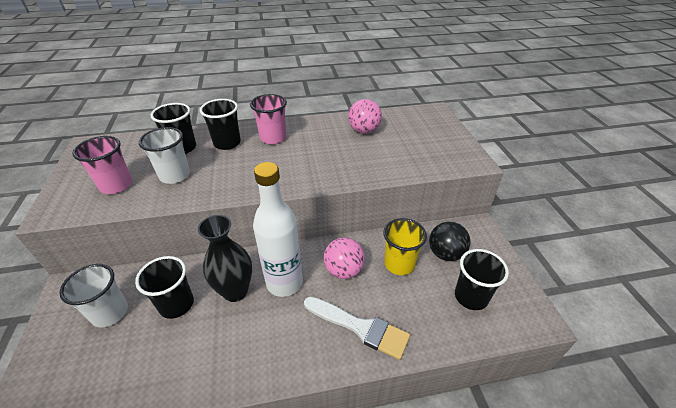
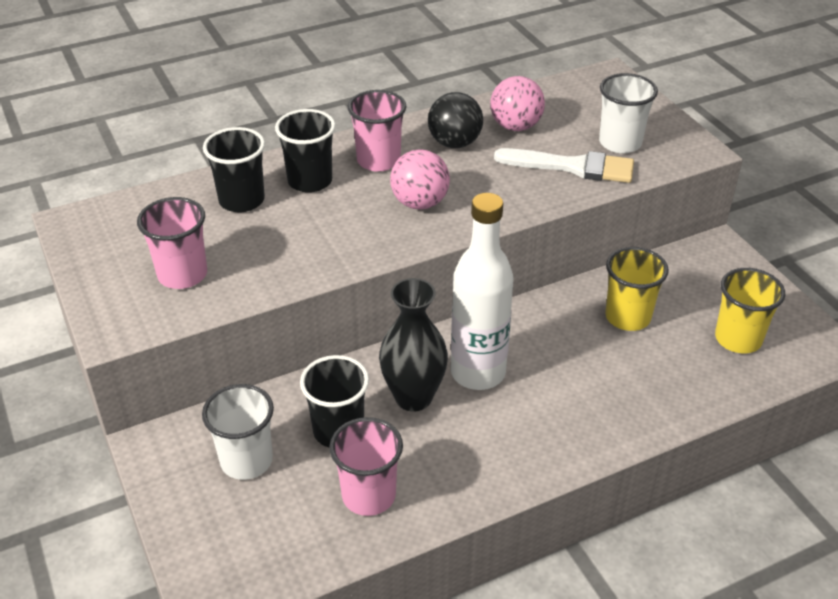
camera: 15 degrees left, 0 degrees up
white cup [139,127,190,184] -> white cup moved to [599,73,658,153]
white brush [304,296,410,360] -> white brush moved to [494,148,634,183]
pink ball [324,238,365,279] -> pink ball moved to [390,149,450,210]
black ball [429,222,470,261] -> black ball moved to [428,92,483,148]
black cup [455,249,509,310] -> yellow cup [715,268,785,353]
none -> pink cup [330,417,403,516]

